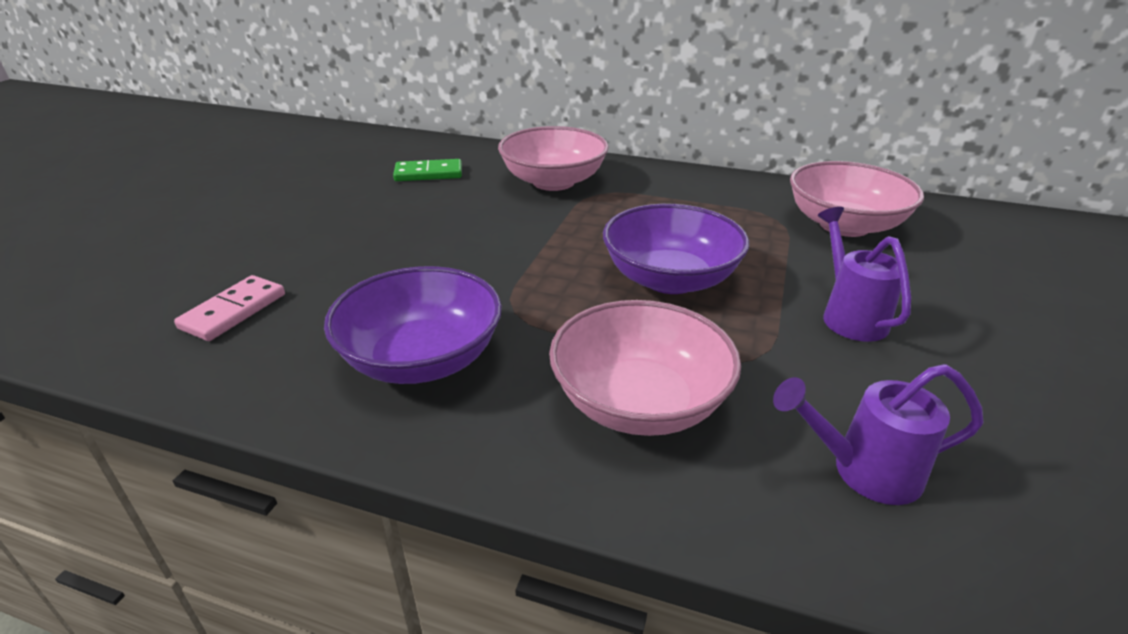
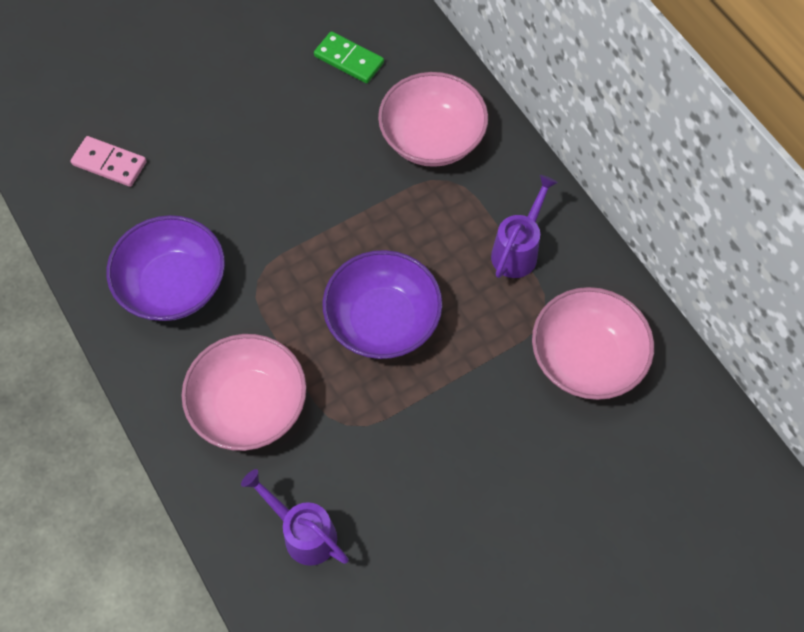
camera: 40 degrees right, 30 degrees up
pink domino [174,275,285,341] -> pink domino turned 45 degrees clockwise [71,136,147,187]
purple watering can [818,207,911,342] -> purple watering can moved to [491,175,558,278]

